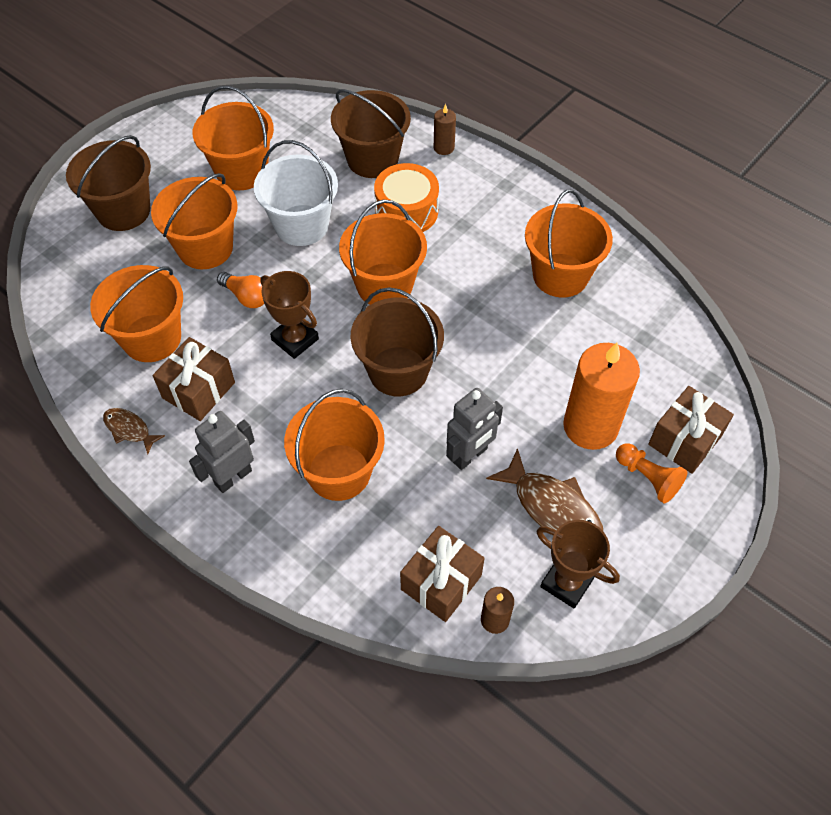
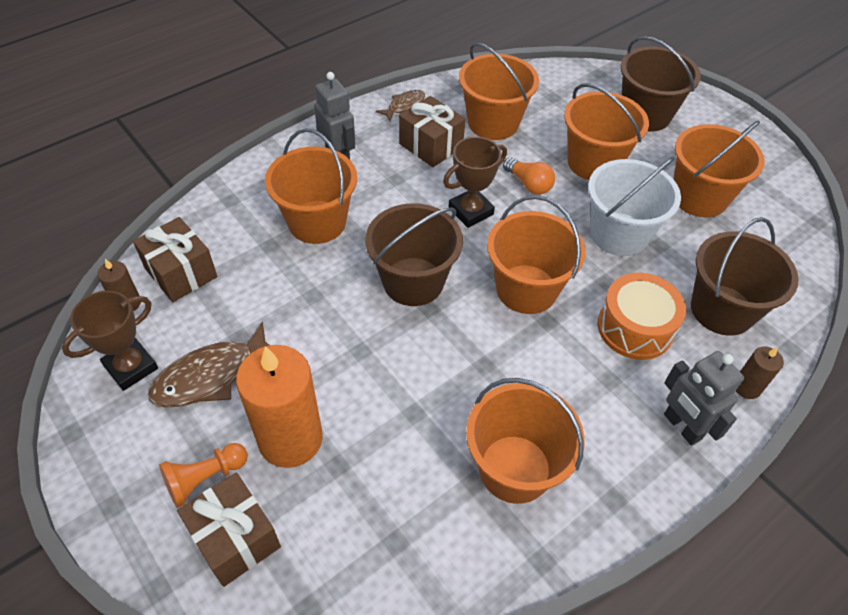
camera: 100 degrees right, 5 degrees down
orange light bulb [217,272,264,308] -> orange light bulb turned 90 degrees counterclockwise [503,158,555,195]
grey robot [446,388,503,470] -> grey robot moved to [664,351,744,446]

